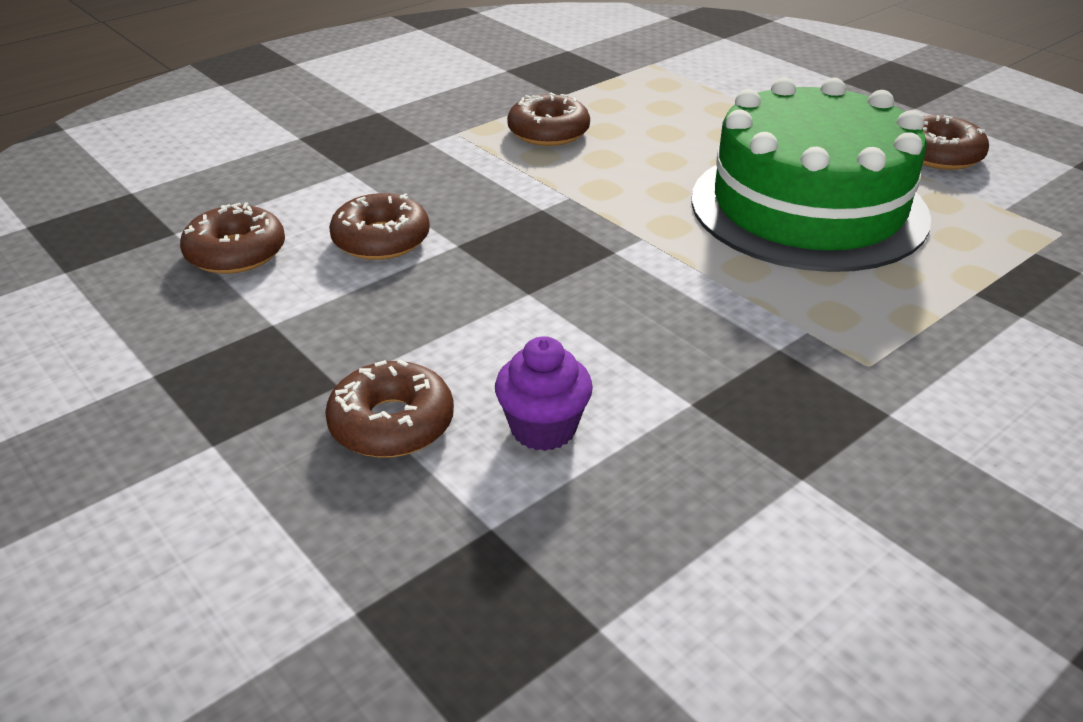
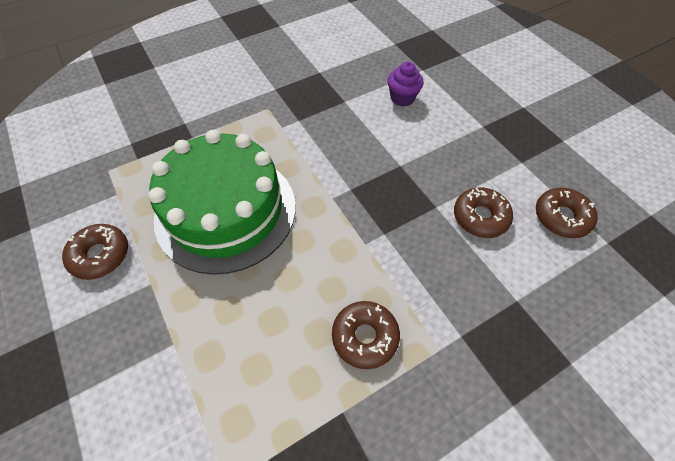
camera: 170 degrees left, 20 degrees up
brown donut [325,359,454,458] -> none

